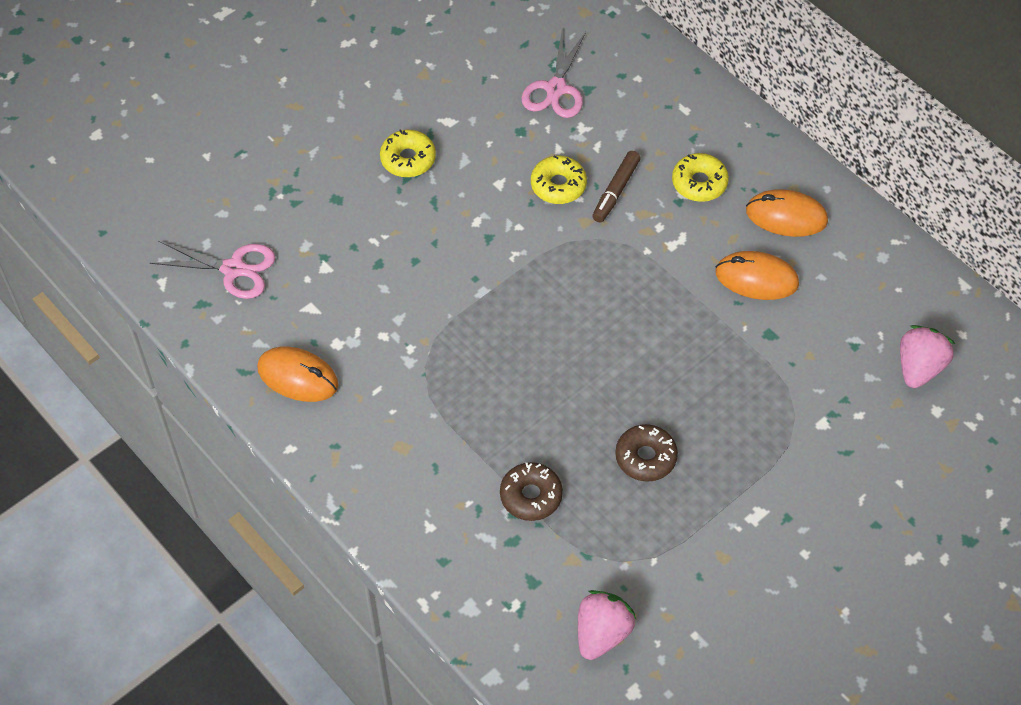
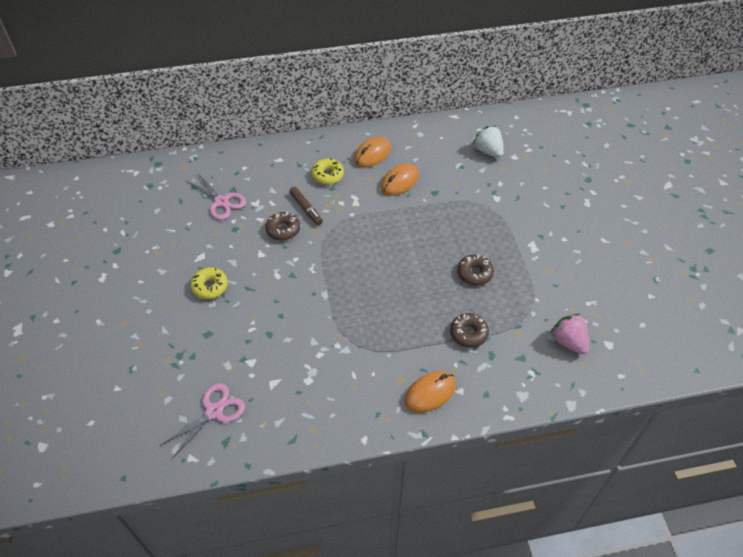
camera: 60 degrees left, 5 degrees down
orange mouse [257,347,338,402] -> orange mouse moved to [405,371,456,413]
yellow donut [531,155,587,204] -> brown donut [265,211,300,241]
pink strawberry [900,325,955,388] -> white strawberry [473,126,504,158]

